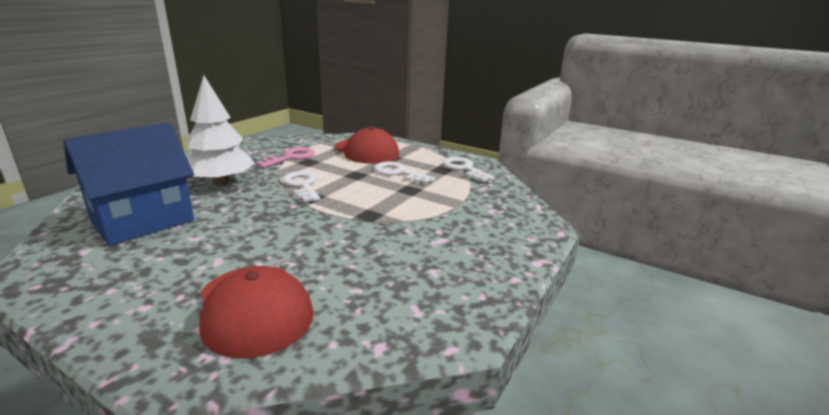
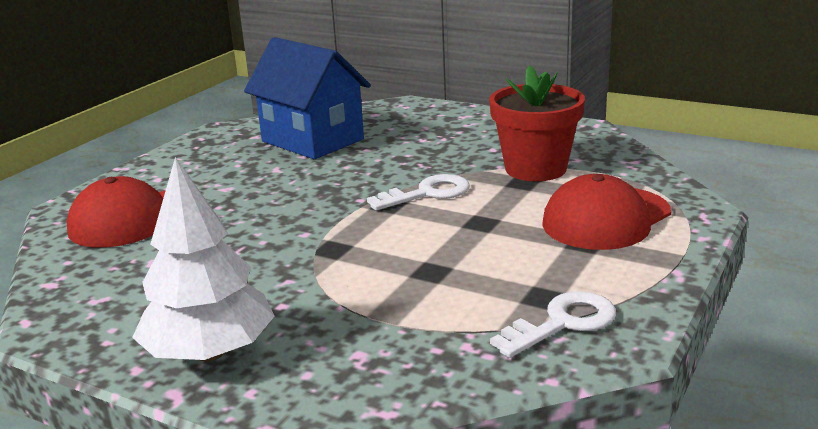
camera: 90 degrees right, 0 degrees up
white tree [186,75,255,186] -> white tree moved to [132,157,275,361]
pink key [256,147,315,168] -> red flower pot [489,66,585,181]
white key [374,161,435,184] -> none

